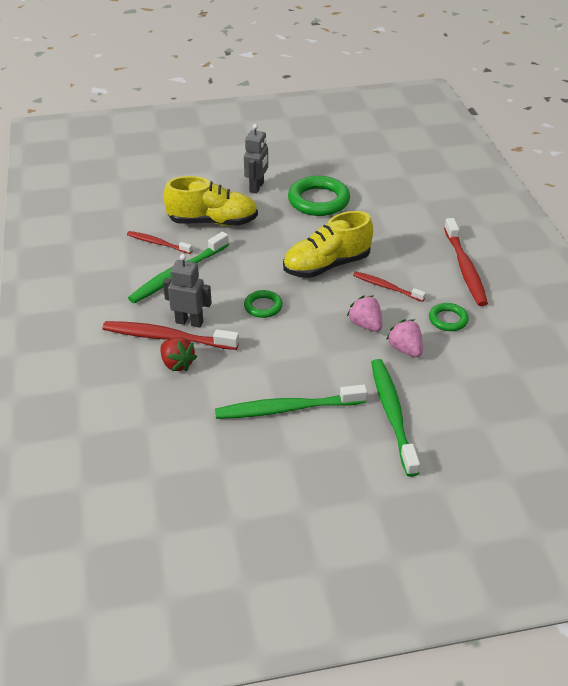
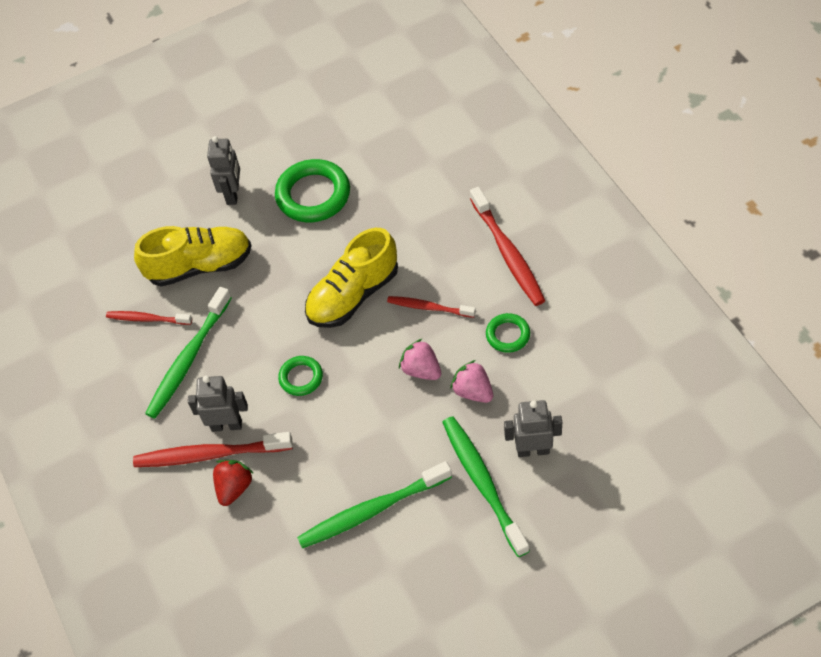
camera: 10 degrees left, 15 degrees up
red strawberry [160,337,197,372] -> red strawberry turned 105 degrees counterclockwise [213,460,254,506]
none -> grey robot [504,400,562,457]

